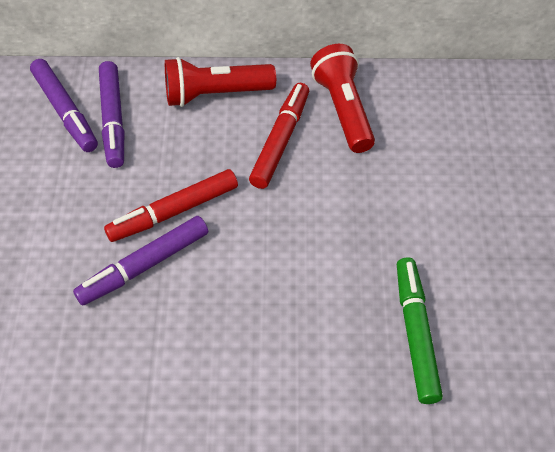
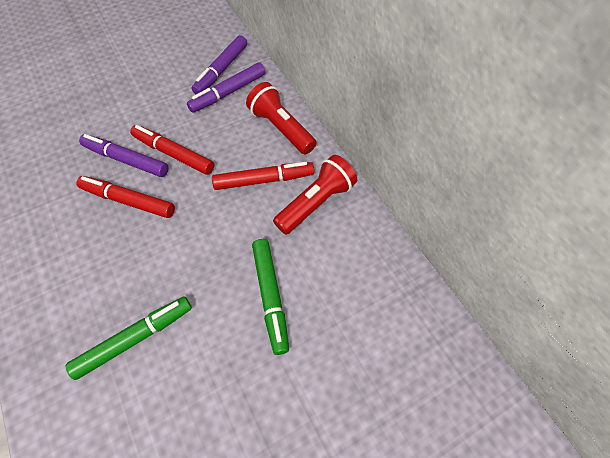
camera: 60 degrees right, 5 degrees up
none -> red marker [76,176,175,218]
none -> green marker [252,239,289,355]

